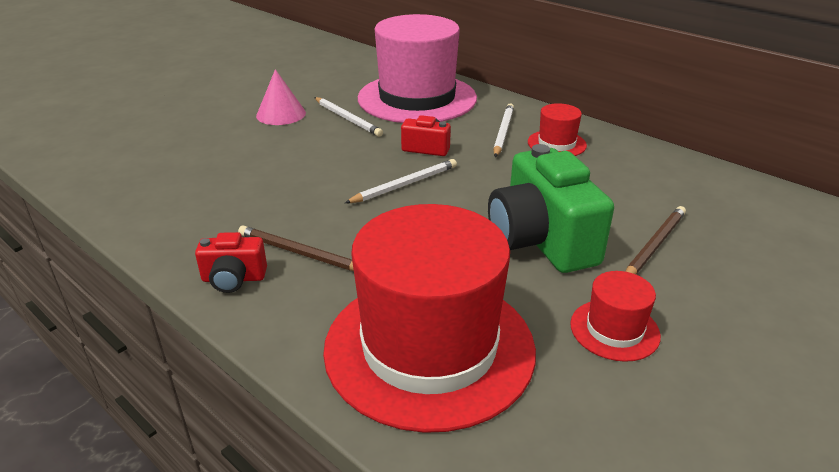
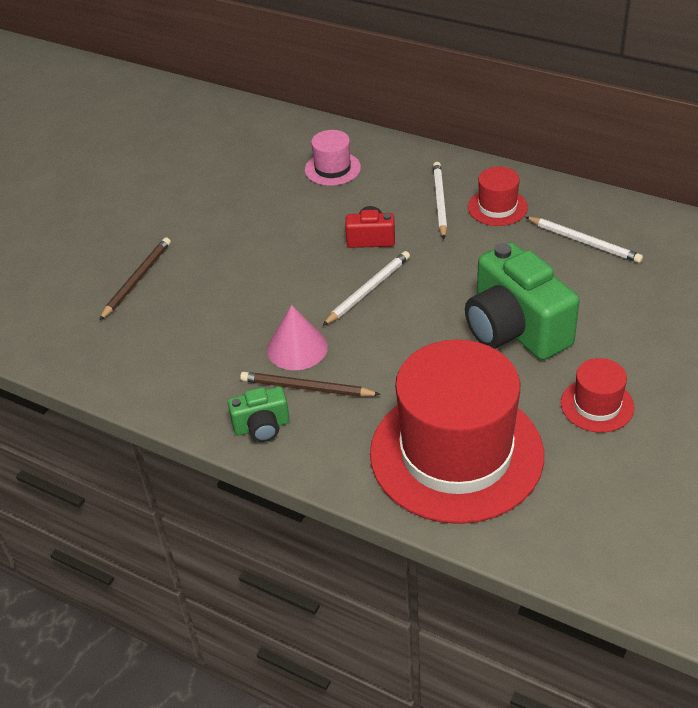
camera: 10 degrees left, 10 degrees up
red camera [195,232,267,293] -> green camera [228,386,290,442]
pink cone [256,69,306,125] -> pink cone moved to [267,305,328,370]
white pencil [314,97,383,137] -> white pencil moved to [526,217,643,263]
pink hat [358,14,477,123] -> pink hat [305,130,361,186], size x0.43
brown pencil [625,206,686,274] -> brown pencil moved to [99,237,171,321]

